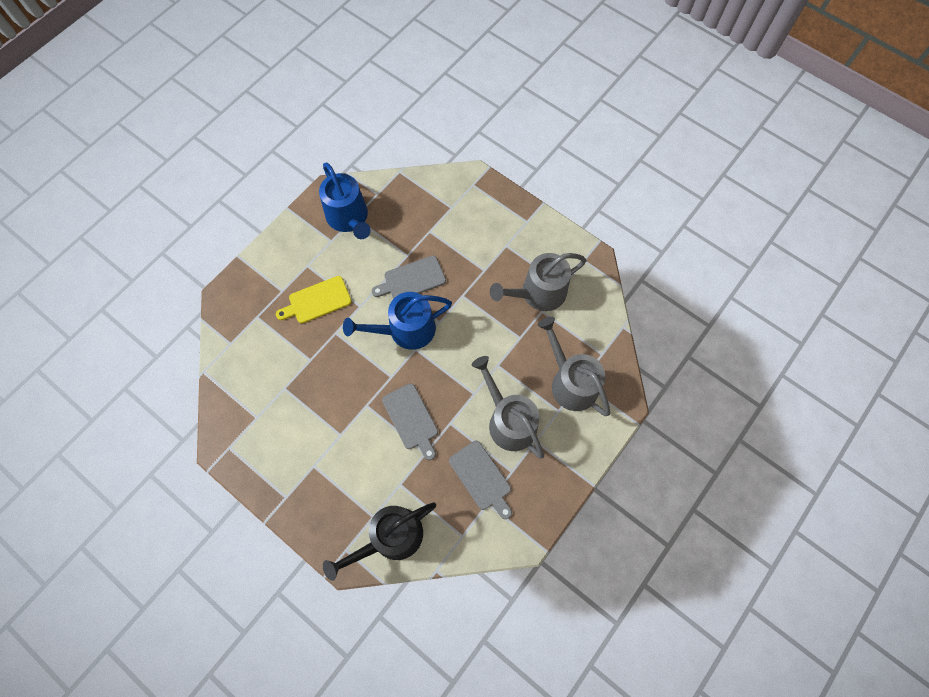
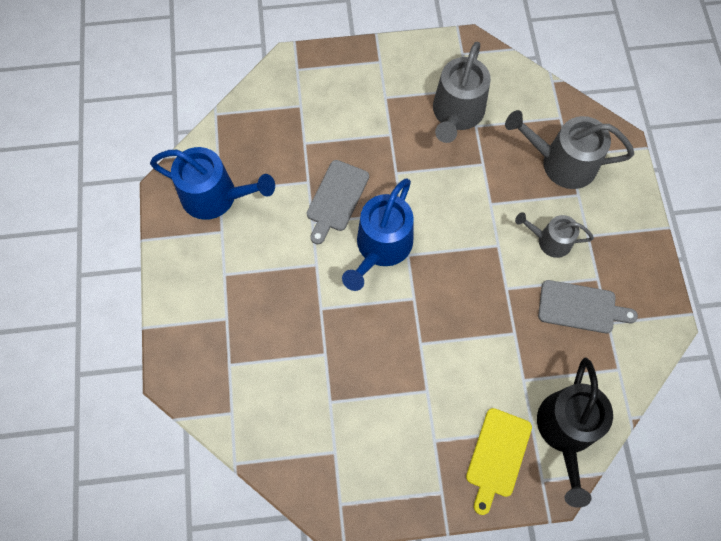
camera: 45 degrees left, 0 degrees up
yellow cutting board [276,276,352,323] -> yellow cutting board moved to [466,408,532,515]
grey cutting board [382,384,438,460] -> none
grey watering can [471,356,544,459] -> grey watering can [515,212,594,258], size x0.60

